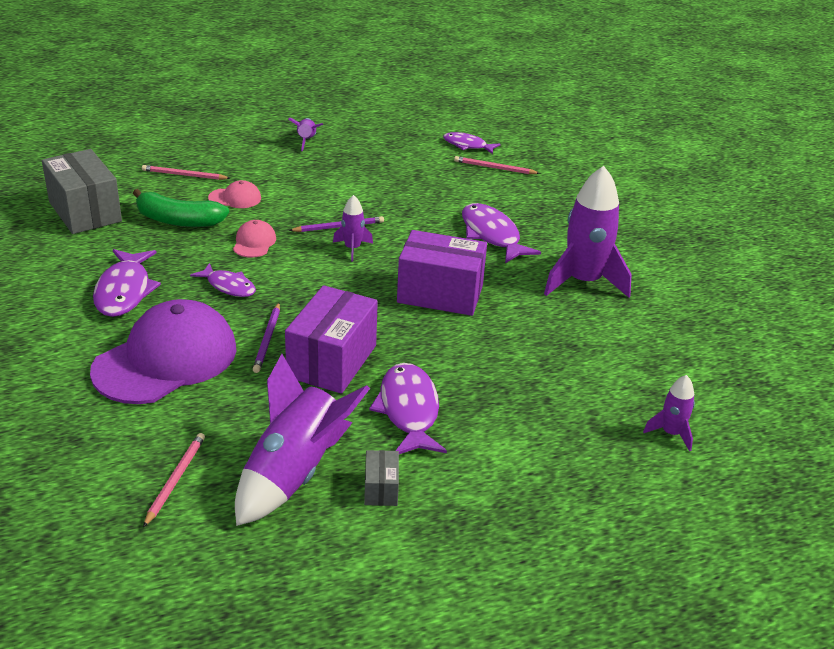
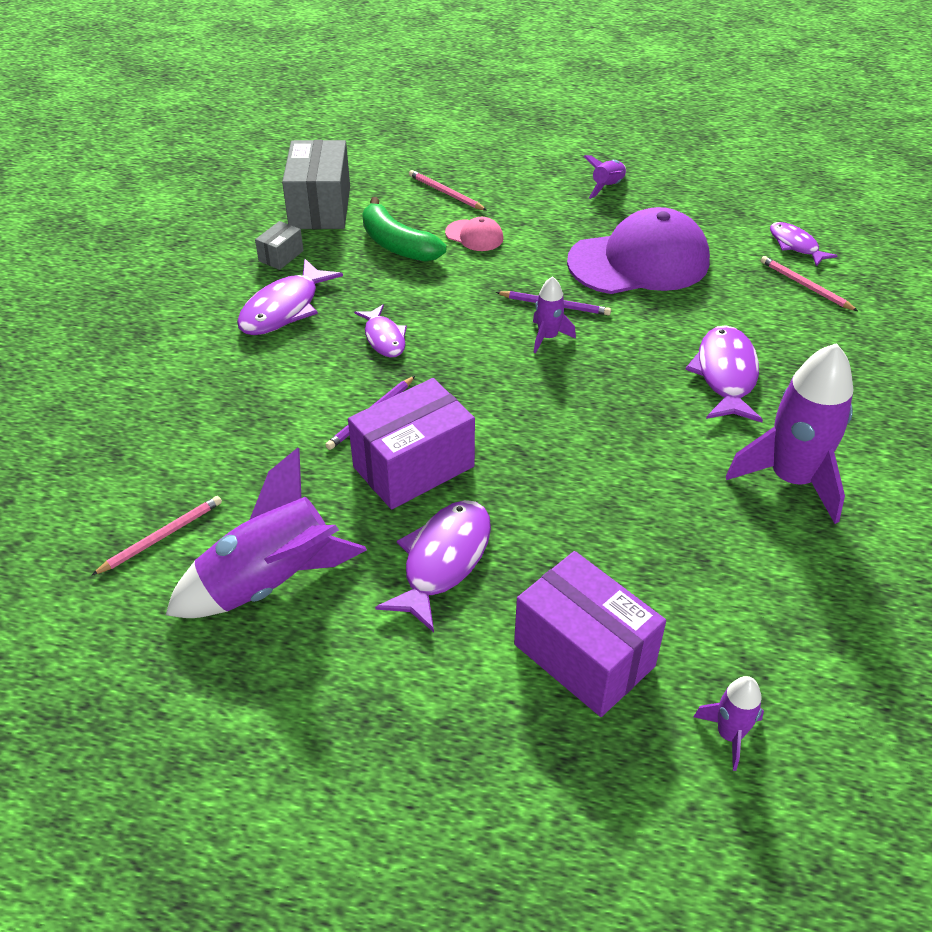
camera: 35 degrees right, 10 degrees up
purple cap [90,299,236,404] -> purple cap moved to [567,207,710,294]
pink cap [233,220,276,258] -> none
grey box [364,450,399,506] -> grey box moved to [255,221,304,270]
purple box [397,230,487,316] -> purple box moved to [514,551,666,717]

